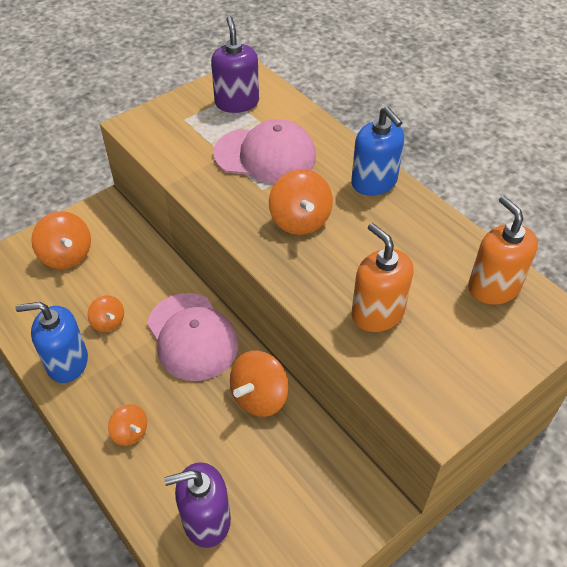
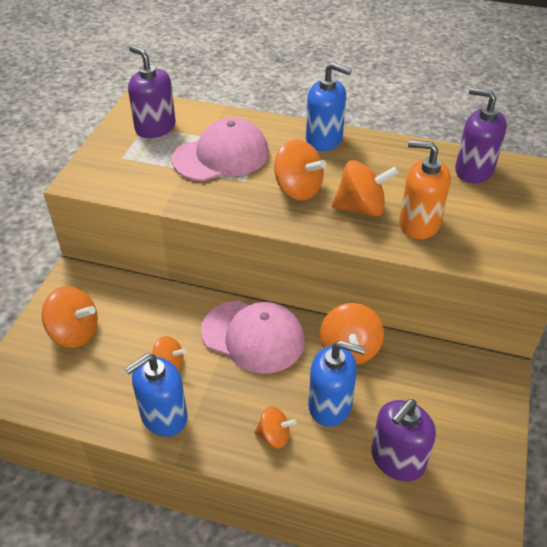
camera: 35 degrees left, 5 degrees down
orange soap dispenser [468,196,538,305] -> purple soap dispenser [455,88,507,183]
none -> blue soap dispenser [308,341,365,427]
none -> orange spinning top [332,160,399,217]

